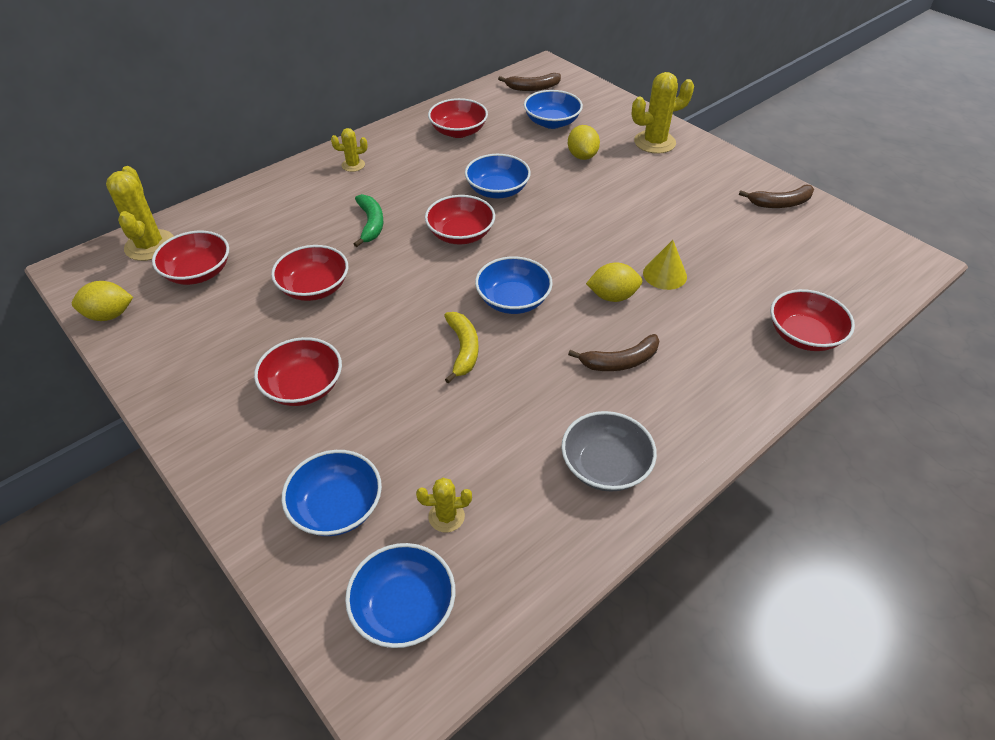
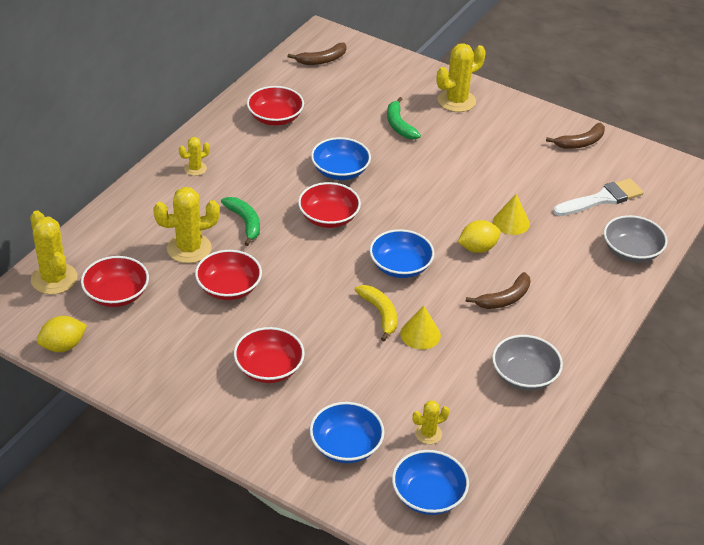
camera: 20 degrees left, 5 degrees down
blue bowl [524,90,583,129] -> none
yellow lemon [568,125,600,160] -> green banana [387,97,421,139]
red bowl [771,289,855,351] -> grey bowl [604,215,668,263]
none -> yellow cactus [153,187,220,263]
none -> yellow cone [400,306,441,350]
none -> white brush [553,178,644,216]

